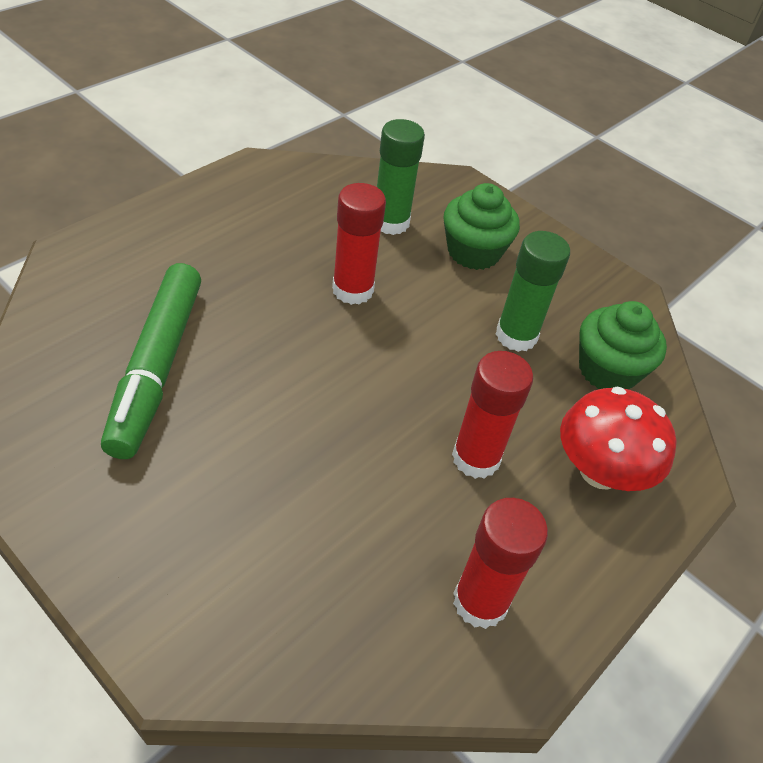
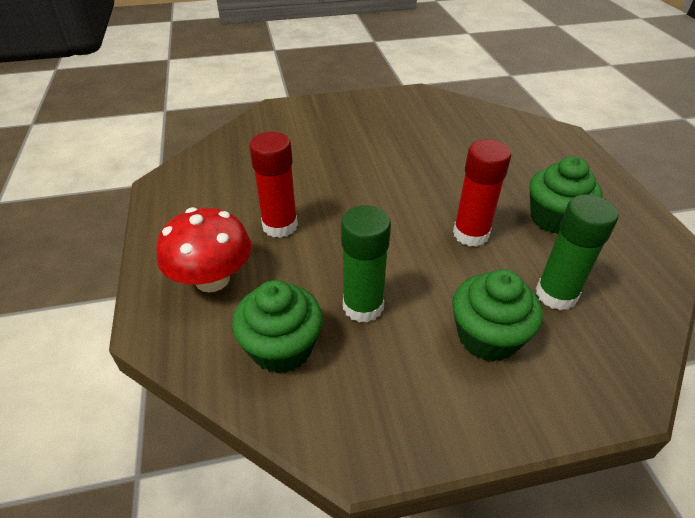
camera: 130 degrees right, 5 degrees down
green marker [101,263,201,459] -> none
red glue stick [453,498,548,629] -> none
none -> green cupcake [529,156,602,234]

